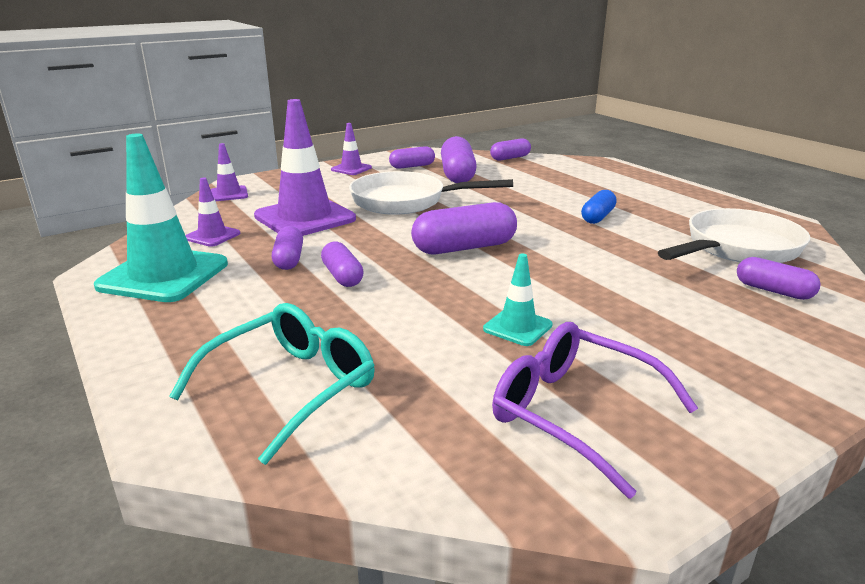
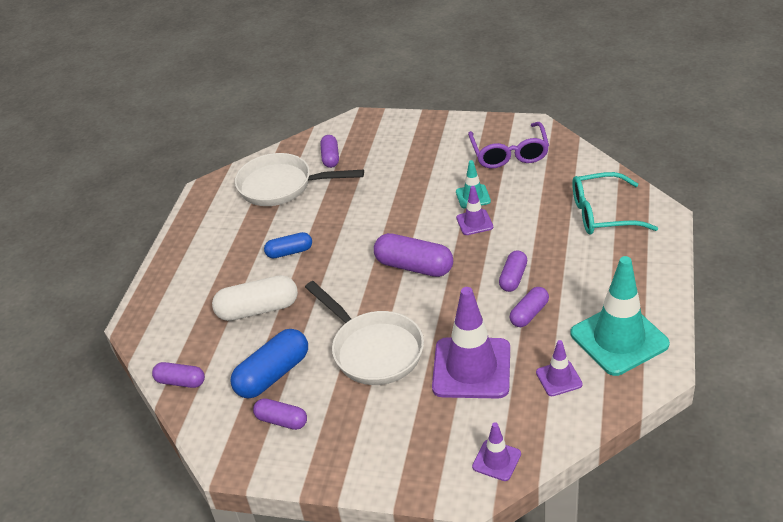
camera: 130 degrees left, 15 degrees up
purple traffic cone [331,123,372,175] -> purple traffic cone moved to [456,186,493,235]
purple capsule [441,136,477,183] -> blue capsule [231,329,308,398]
none -> white capsule [212,275,298,321]

